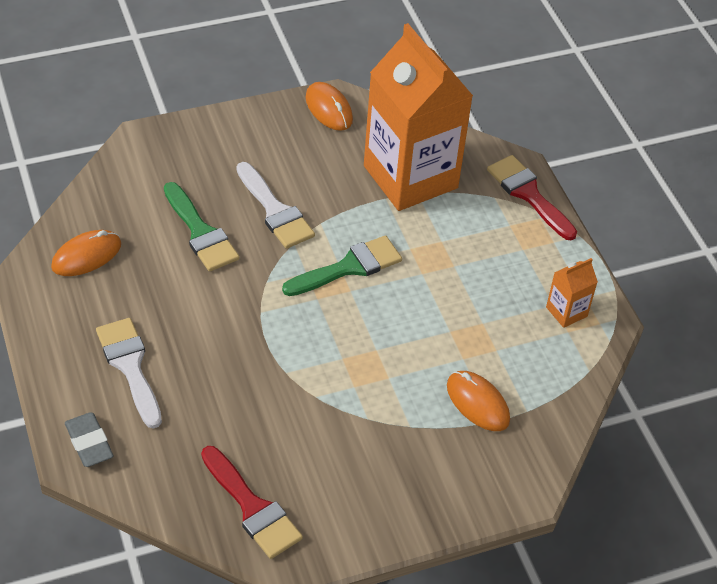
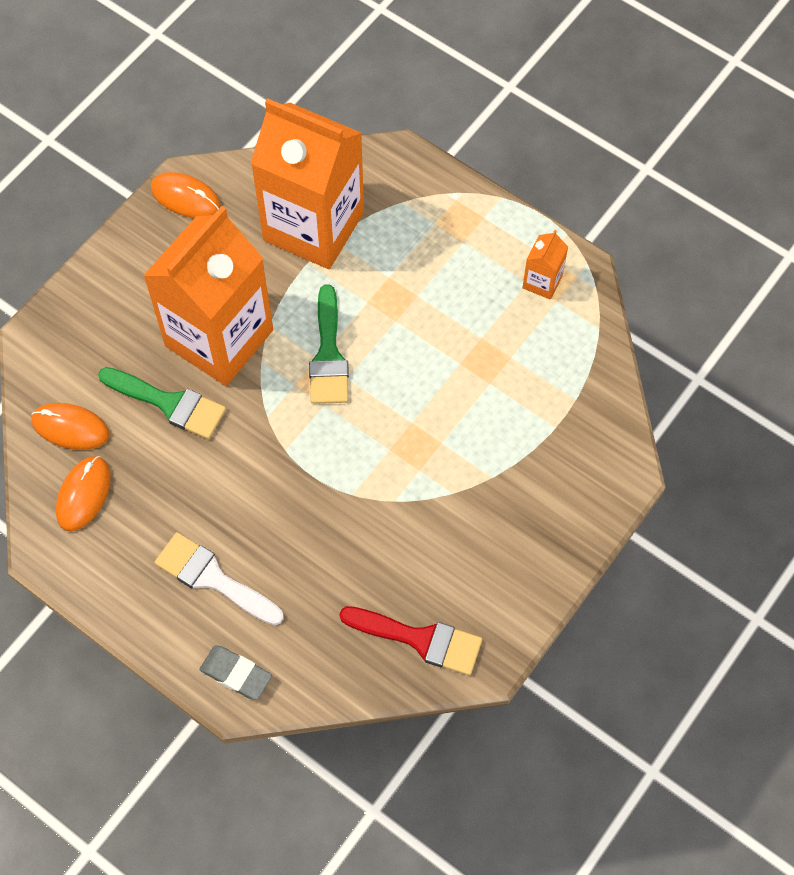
camera: 30 degrees left, 15 degrees up
white brush [236,162,315,249] -> orange carton [143,206,273,386]
green brush [282,235,402,296] -> green brush turned 150 degrees clockwise [309,284,349,404]
orange mouse [447,371,510,431] -> orange mouse moved to [31,403,109,450]
red brush [487,155,577,240] -> none

